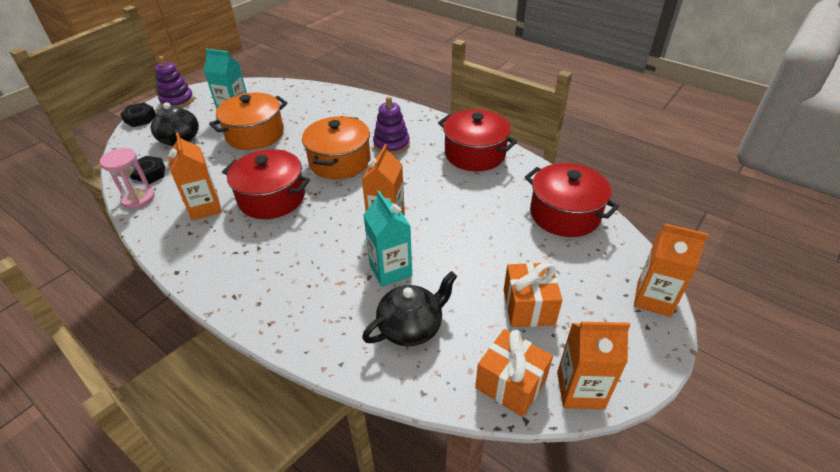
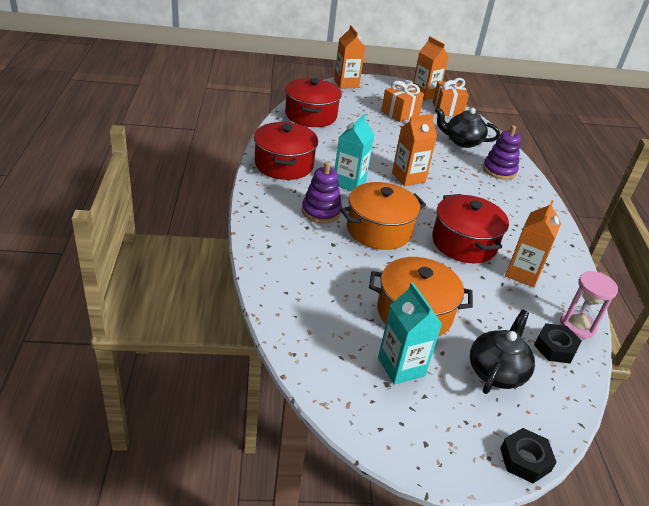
camera: 135 degrees left, 5 degrees down
purple stacking toy [155,56,194,108] -> purple stacking toy moved to [483,125,521,180]
turquoise carton [363,191,412,287] -> turquoise carton moved to [335,114,375,191]

